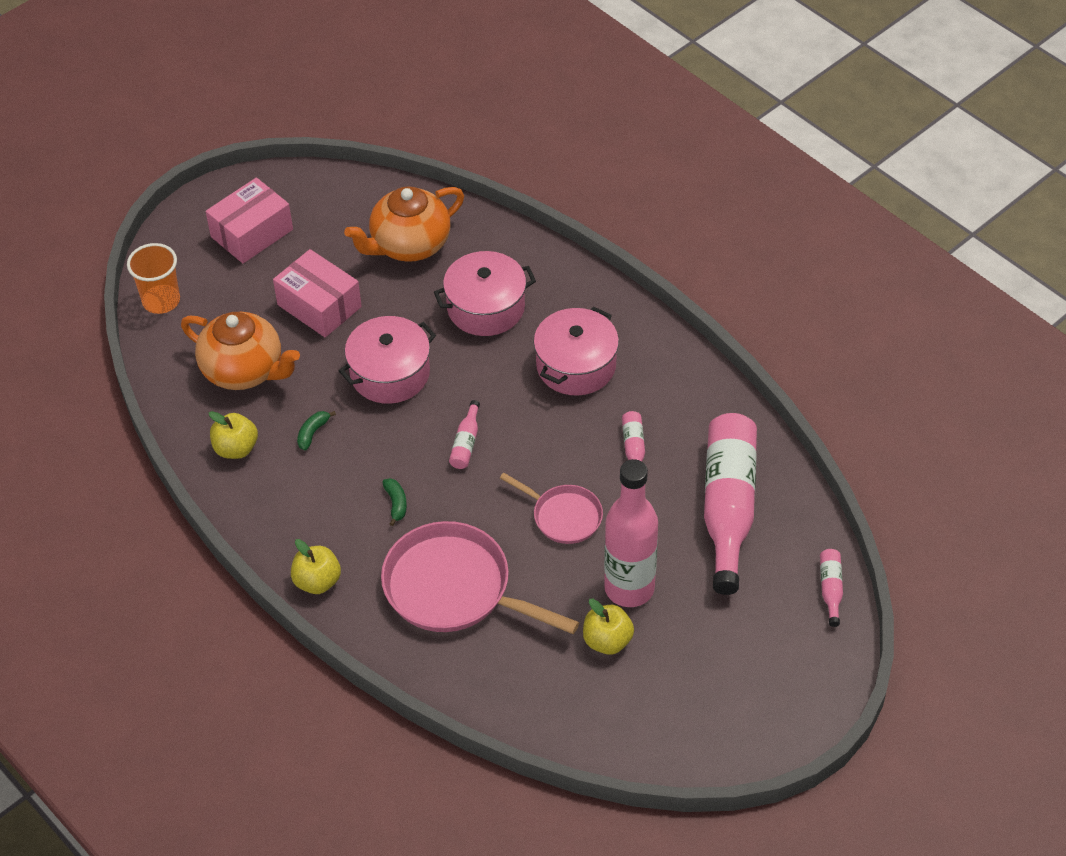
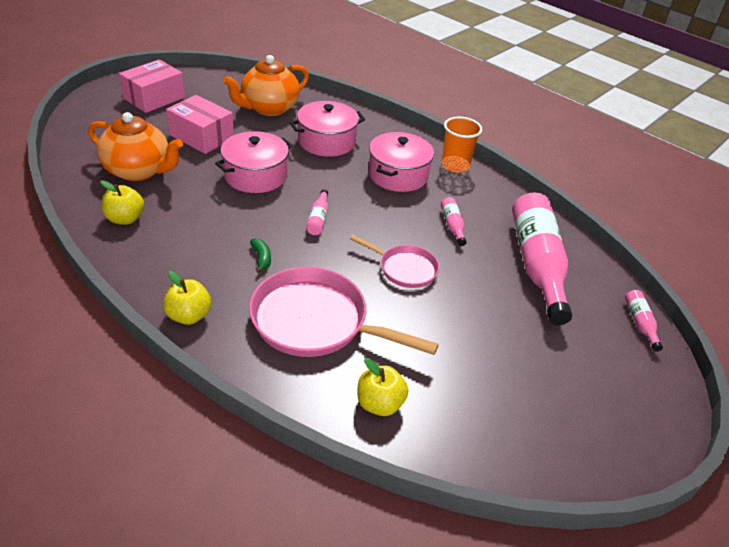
camera: 10 degrees left, 10 degrees down
orange cup [127,243,180,314] -> orange cup moved to [441,117,482,173]
green banana [297,411,336,450] -> none
yellow apple [583,599,634,655] -> yellow apple moved to [357,358,408,416]
pink bottle [604,459,658,607] -> none

